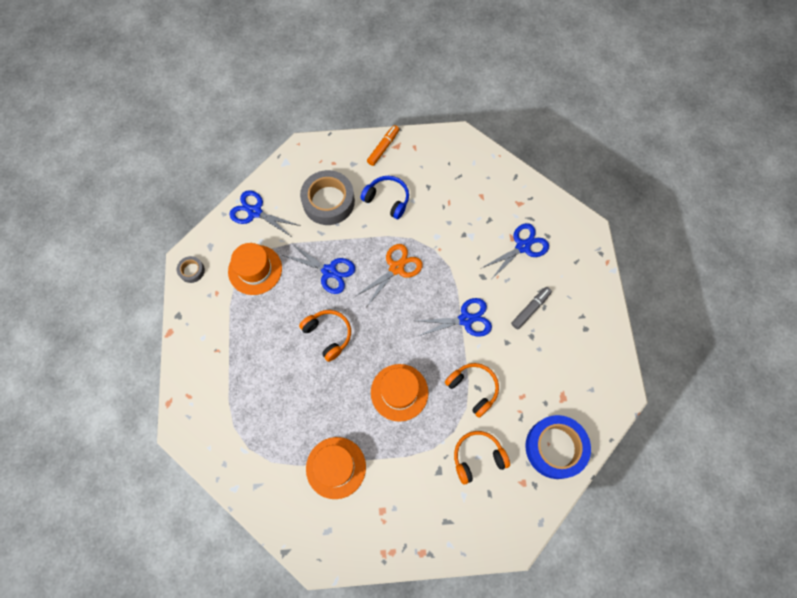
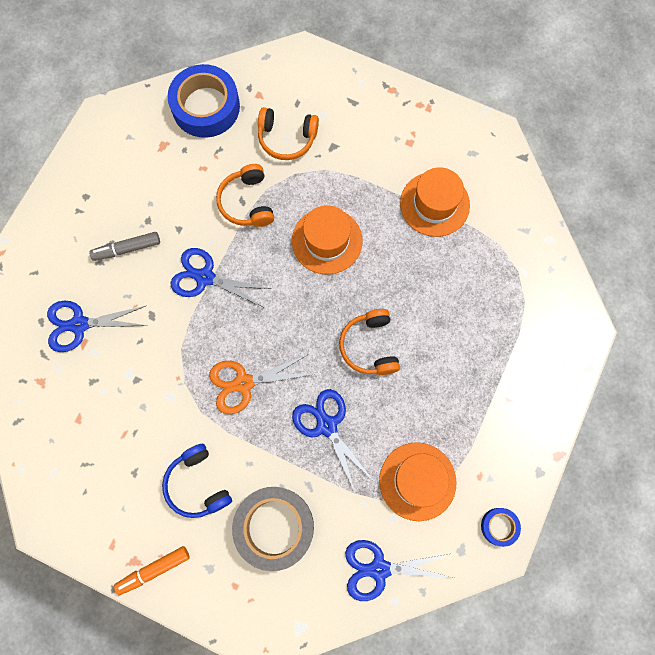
camera: 150 degrees left, 5 degrees up
grey tape [177,256,205,283] -> blue tape [481,508,521,547]
blue scissors [229,190,301,238] -> blue scissors turned 120 degrees clockwise [345,540,454,601]

